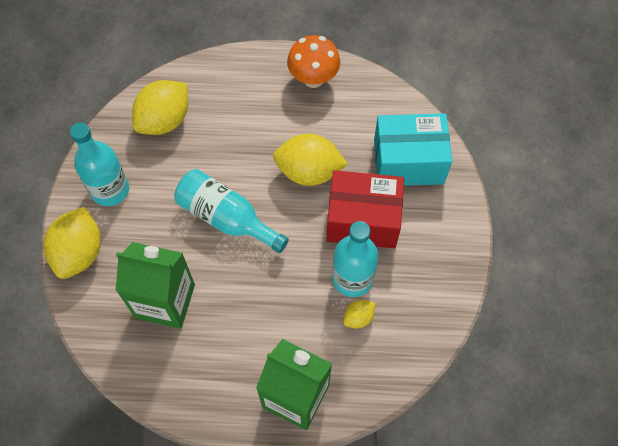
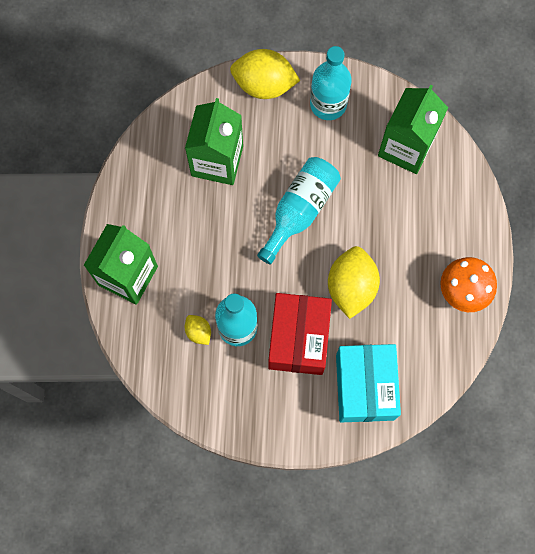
camera: 90 degrees right, 10 degrees up
yellow lemon [132,80,188,135] -> green carton [378,85,448,174]

